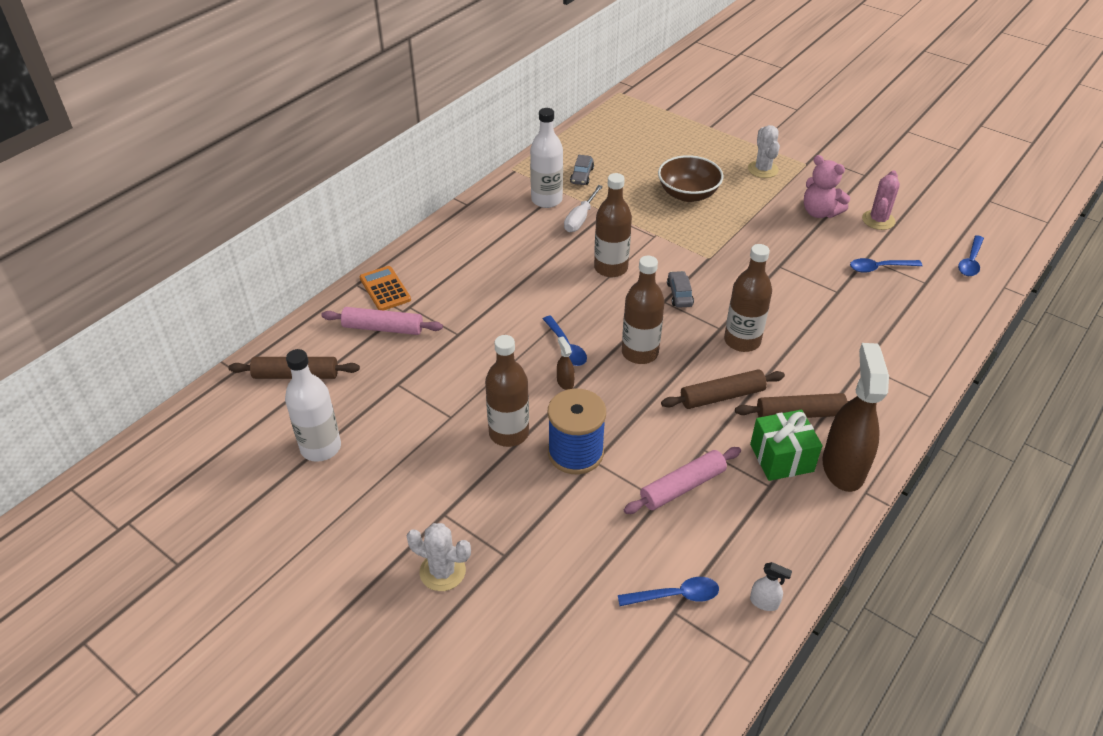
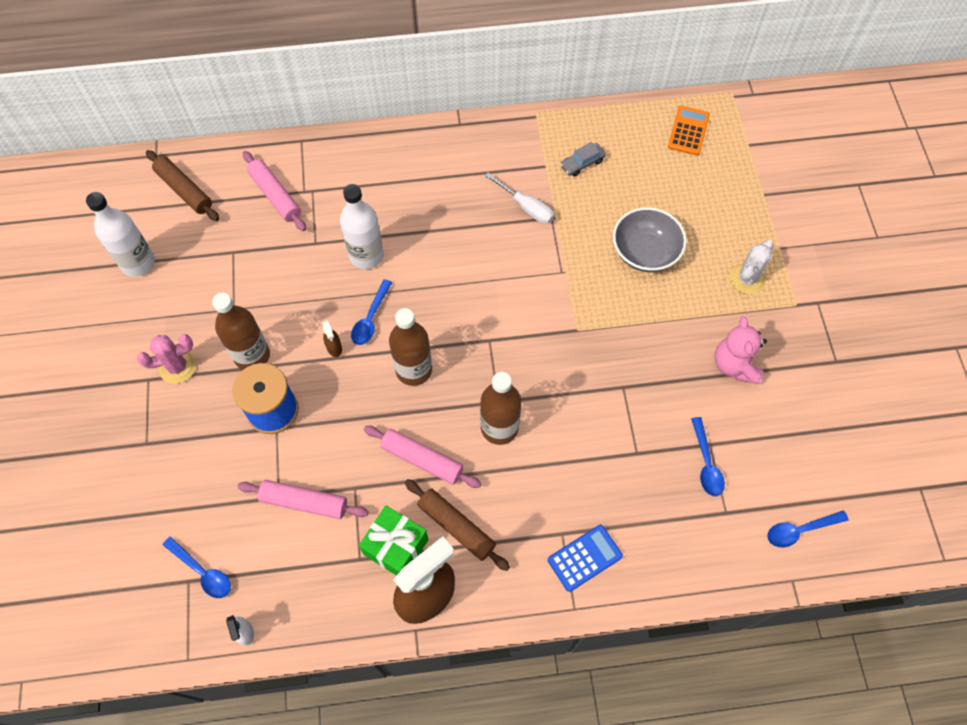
camera: 45 degrees right, 20 degrees up
orange calculator [359,266,411,310] -> orange calculator moved to [668,106,710,155]
white cactus [407,523,471,591] -> none
white bottle [530,108,563,208] -> white bottle moved to [340,184,384,269]
brown spray bottle [557,336,575,390] -> brown spray bottle turned 135 degrees clockwise [322,320,342,357]
white screwdriver [564,185,603,232] -> white screwdriver turned 120 degrees counterclockwise [485,173,554,224]
brown bottle [594,173,632,277] -> none
brown bowl [658,155,724,202] -> grey bowl [613,207,687,272]
brown rolling pin [661,369,785,409] -> pink rolling pin [364,426,481,488]
grey car [667,271,694,308] -> none
blue spoon [850,258,922,273] -> blue spoon turned 135 degrees counterclockwise [691,417,725,496]
pink cactus [862,170,900,230] -> pink cactus moved to [137,334,196,384]
none -> blue calculator [548,525,623,592]

